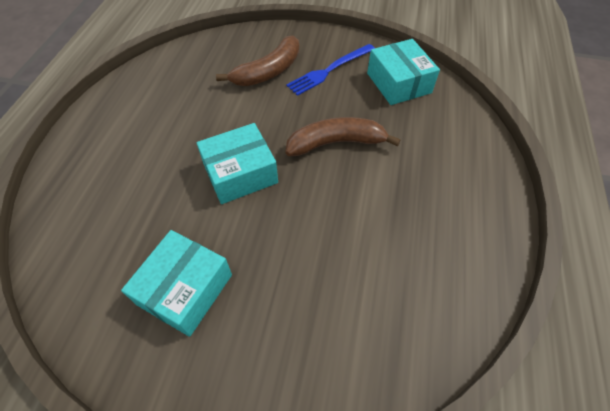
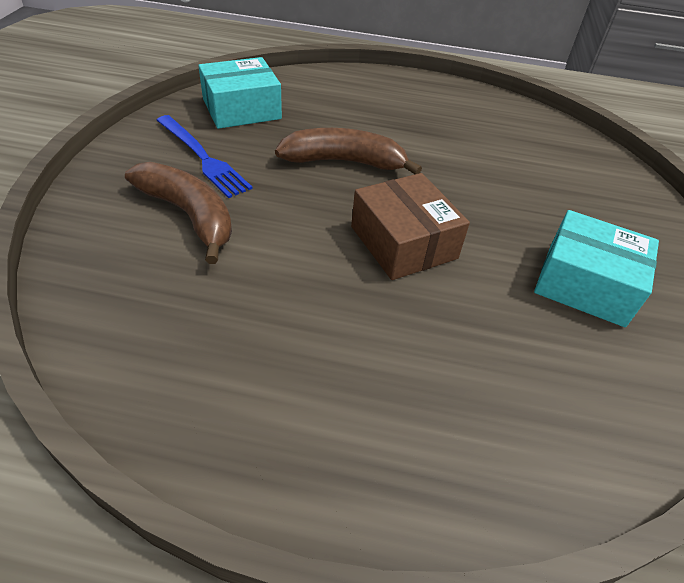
camera: 95 degrees left, 10 degrees down
turquoise box [197,123,278,204] -> brown box [351,173,470,280]
brown banana [285,117,401,156] -> brown banana turned 105 degrees clockwise [275,128,422,174]

